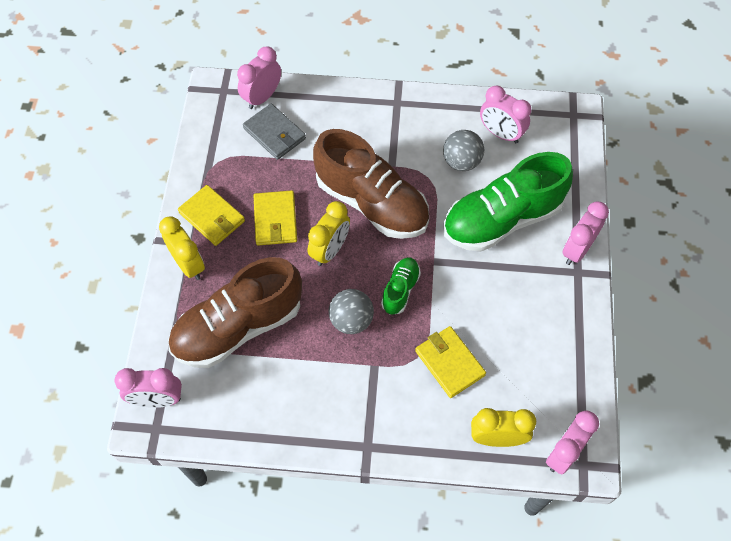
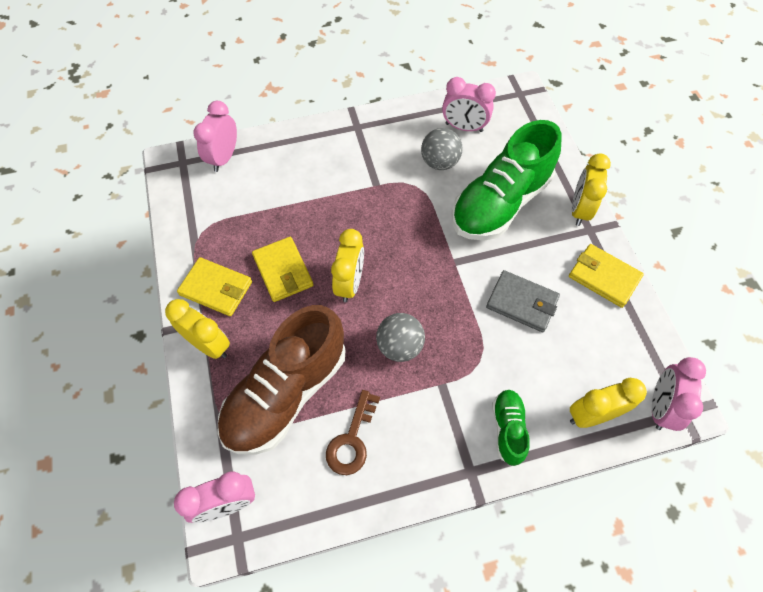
camera: 20 degrees left, 0 degrees up
grey wallet [243,103,306,160] -> grey wallet moved to [486,270,560,332]
brown shoe [313,129,429,239] -> none
green shoe [381,257,421,315] -> green shoe moved to [492,390,530,466]
yellow wallet [415,326,486,398] -> yellow wallet moved to [569,244,644,308]
pink clock [562,202,609,265] -> yellow clock [572,153,611,226]
none -> brown key [326,390,380,475]

